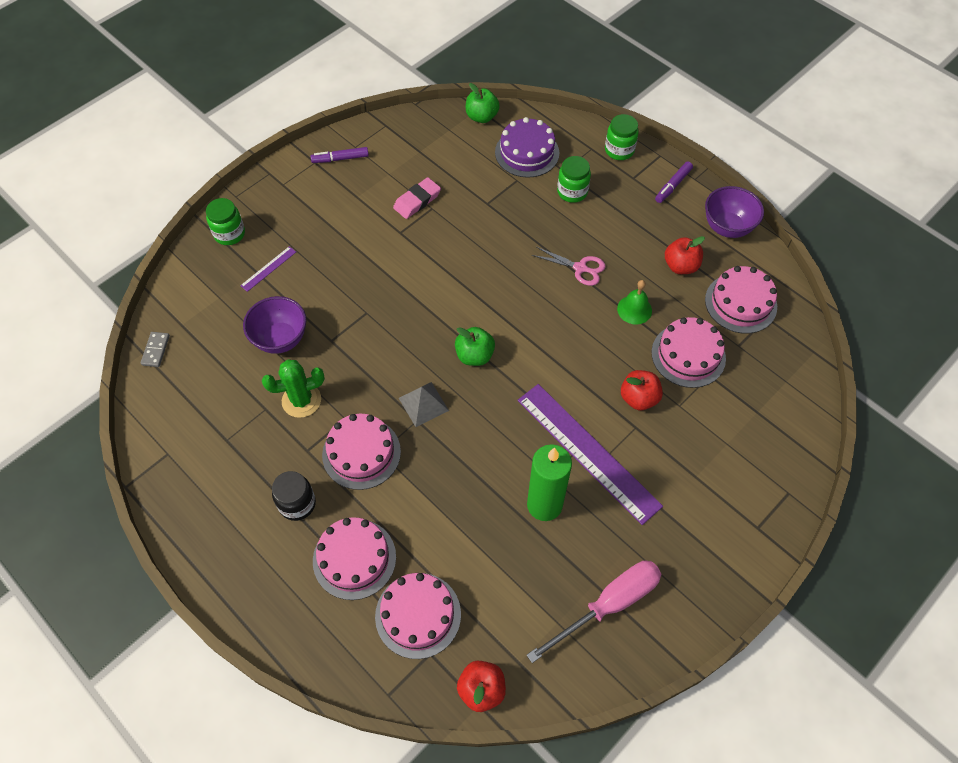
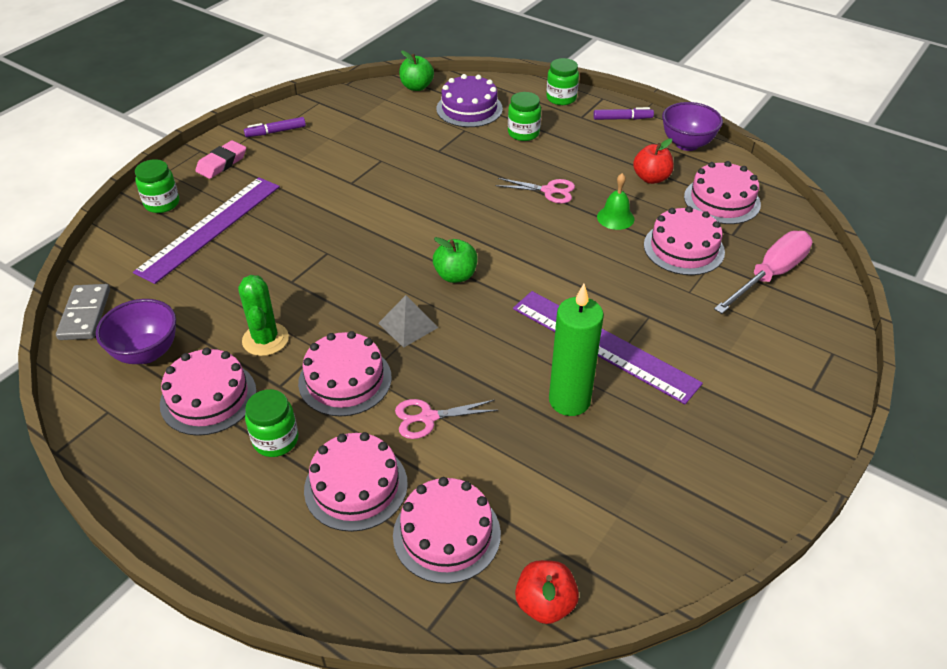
camera: 10 degrees left, 15 degrees down
grey domino [140,332,170,367] -> grey domino [56,284,110,340], size x1.61
purple ruler [240,246,296,292] -> purple ruler [133,177,280,284], size x2.43
purple bowl [243,296,306,354] -> purple bowl moved to [96,299,176,364]
green cactus [262,359,325,418] -> green cactus turned 75 degrees counterclockwise [238,275,289,356]
black jar [272,471,316,521] -> green jar [245,389,298,457]
pink eraser [393,177,441,219] -> pink eraser moved to [195,140,246,179]
pink screwdriver [527,561,661,663] -> pink screwdriver moved to [714,231,813,314]
red apple [621,370,663,410] -> none
purple marker [655,161,693,203] -> purple marker turned 120 degrees counterclockwise [593,107,654,120]
none -> pink cake [160,348,257,436]
none -> pink scissors [395,399,498,439]

